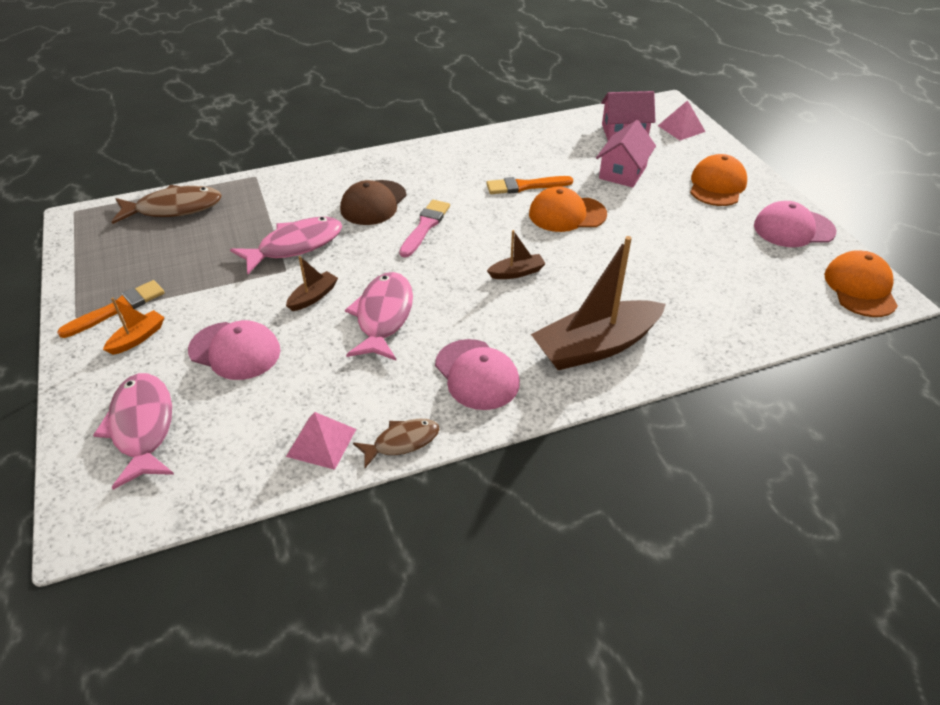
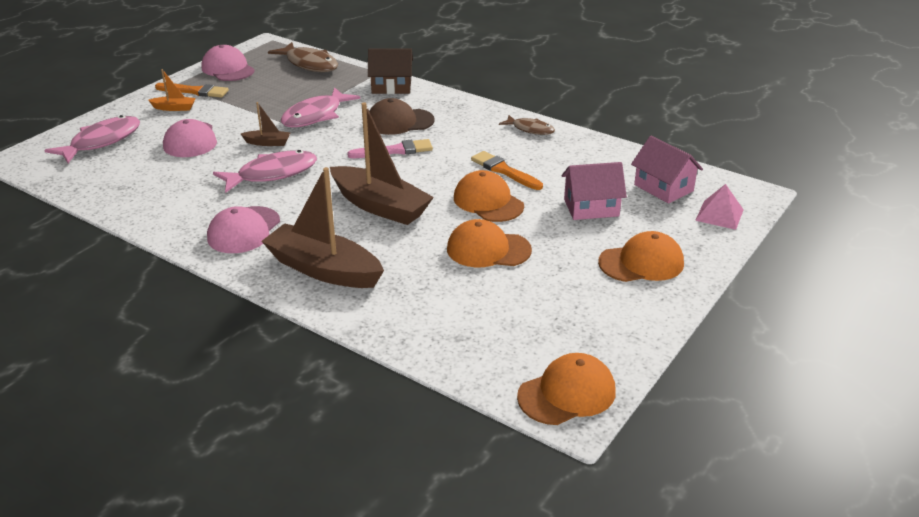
camera: 55 degrees right, 10 degrees down
pink fish [230,217,342,274] -> pink fish turned 105 degrees clockwise [281,87,360,127]
pink pyramid [286,412,356,470] -> none
brown fish [353,419,440,468] -> brown fish moved to [499,115,555,135]
brown boat [487,230,546,279] -> brown boat [330,102,434,225], size x2.20
pink cap [754,201,836,247] -> pink cap moved to [201,45,255,81]
none -> brown house [368,49,413,94]
none -> orange cap [447,219,532,267]

